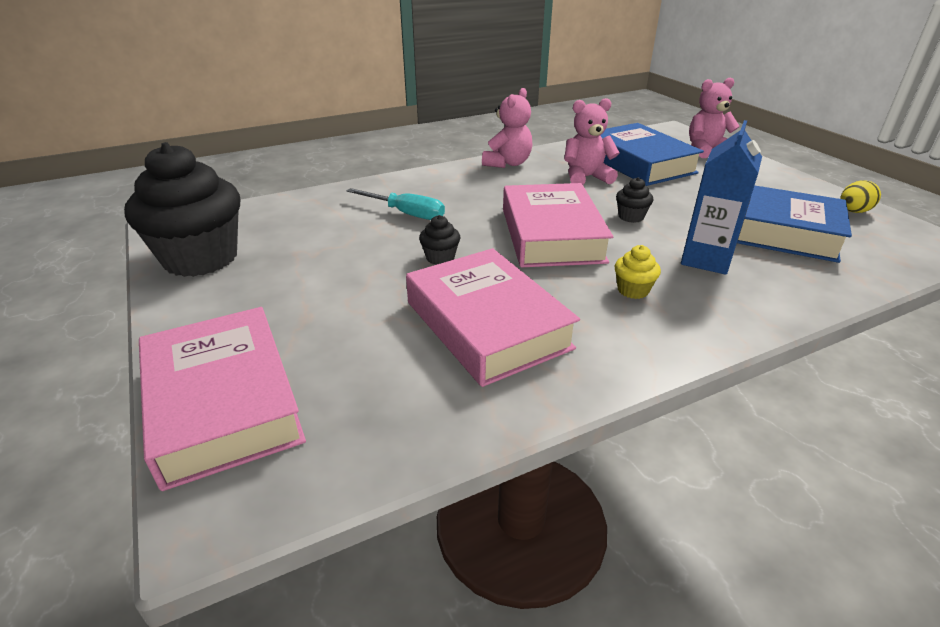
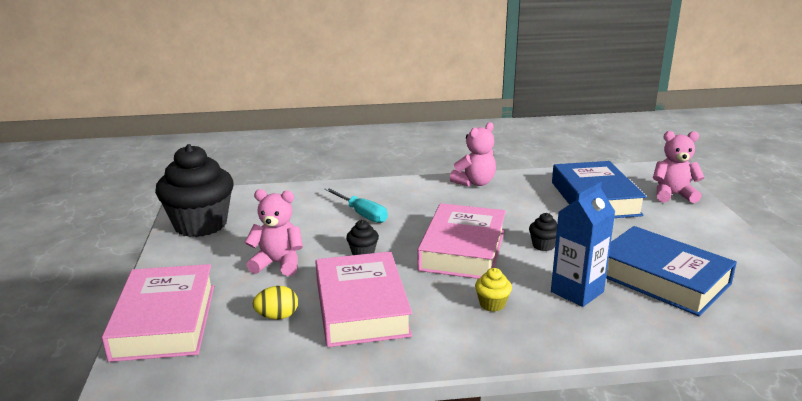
camera: 20 degrees right, 10 degrees down
pink teddy bear [564,98,620,185] -> pink teddy bear moved to [244,189,303,276]
yellow egg [840,180,881,213] -> yellow egg moved to [253,286,298,320]

